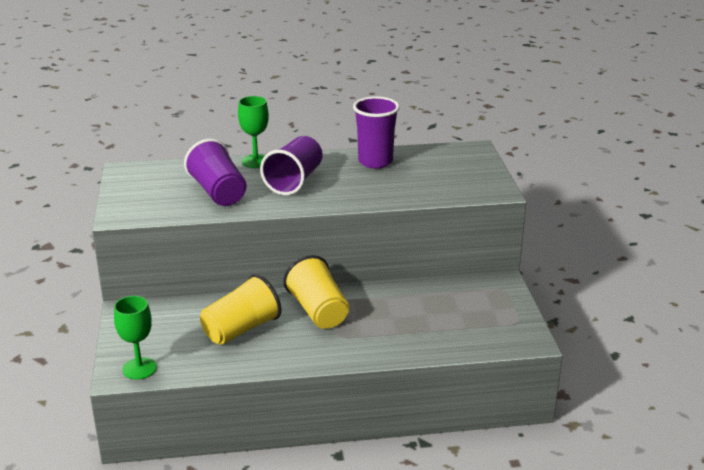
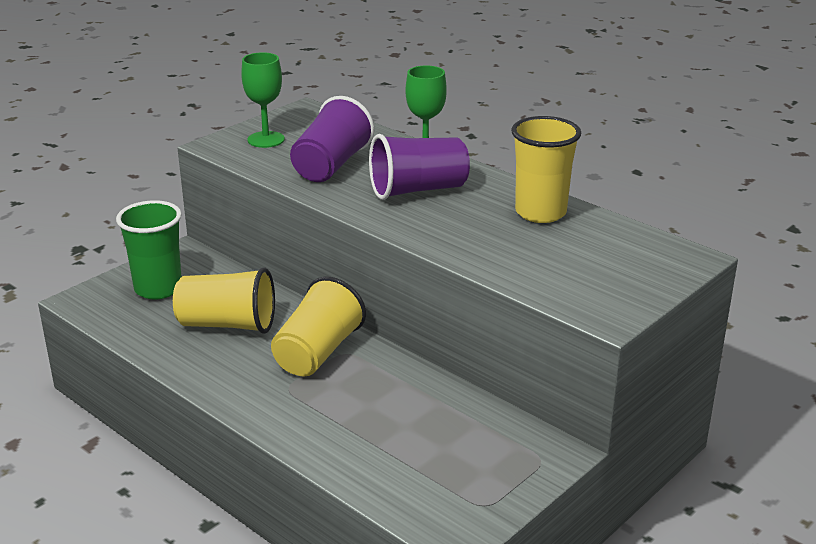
camera: 50 degrees right, 0 degrees up
green goblet [114,296,157,380] -> green goblet moved to [241,52,285,148]
purple cup [353,96,400,168] -> yellow cup [511,116,581,223]
none -> green cup [116,200,182,299]

